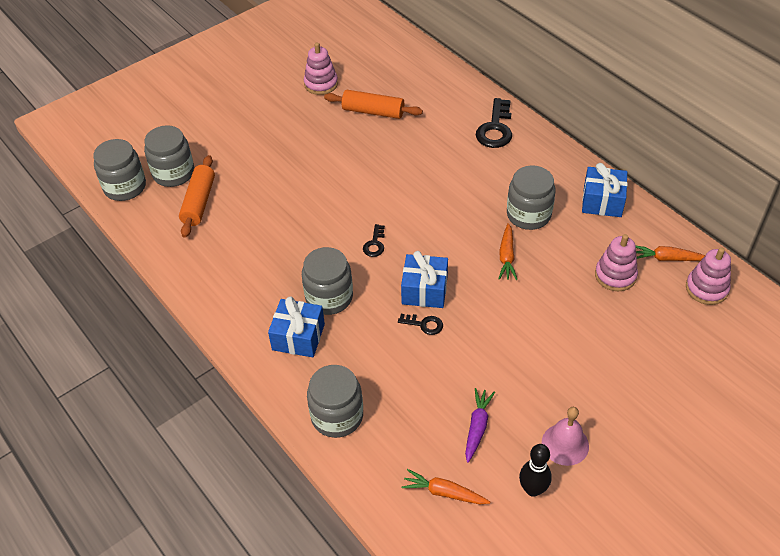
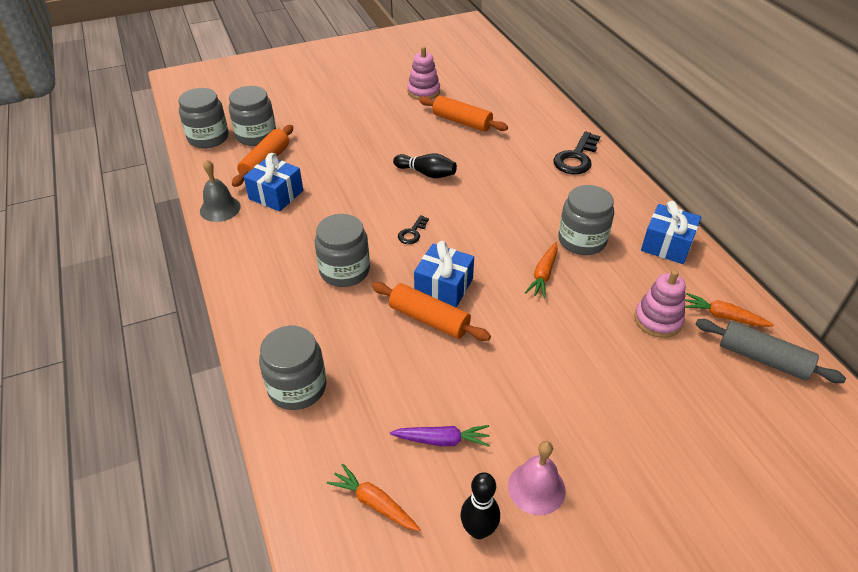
camera: 15 degrees right, 5 degrees down
blue gift [268,296,325,357] -> blue gift moved to [244,153,303,212]
black key [398,314,443,335] -> orange rolling pin [372,282,491,341]
purple carrot [465,388,495,463] -> purple carrot turned 60 degrees clockwise [390,425,490,447]
pink stacking toy [686,247,731,305] -> grey rolling pin [696,319,846,383]
none -> grey bell [200,159,241,222]
none -> black bowling pin [393,153,457,178]

